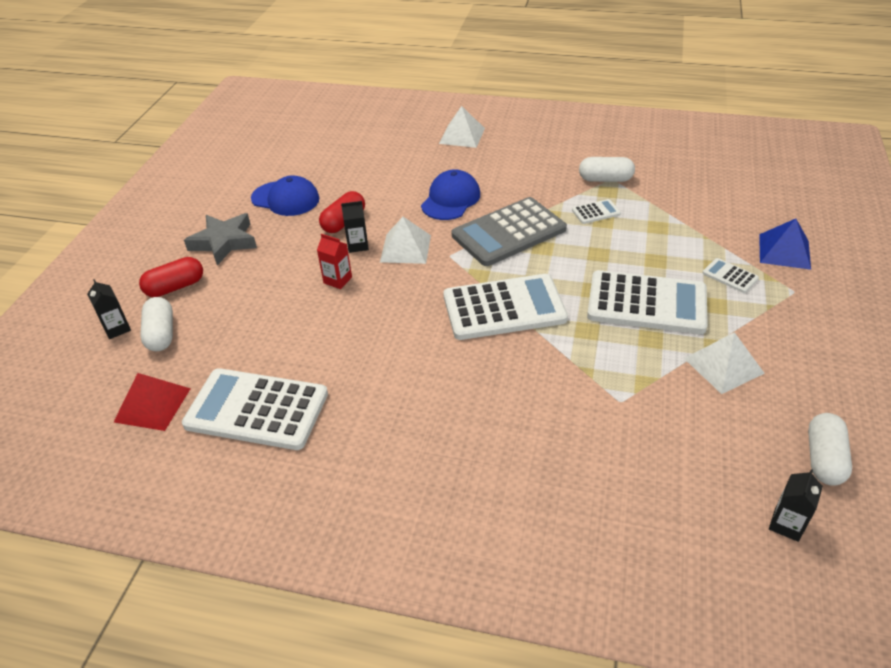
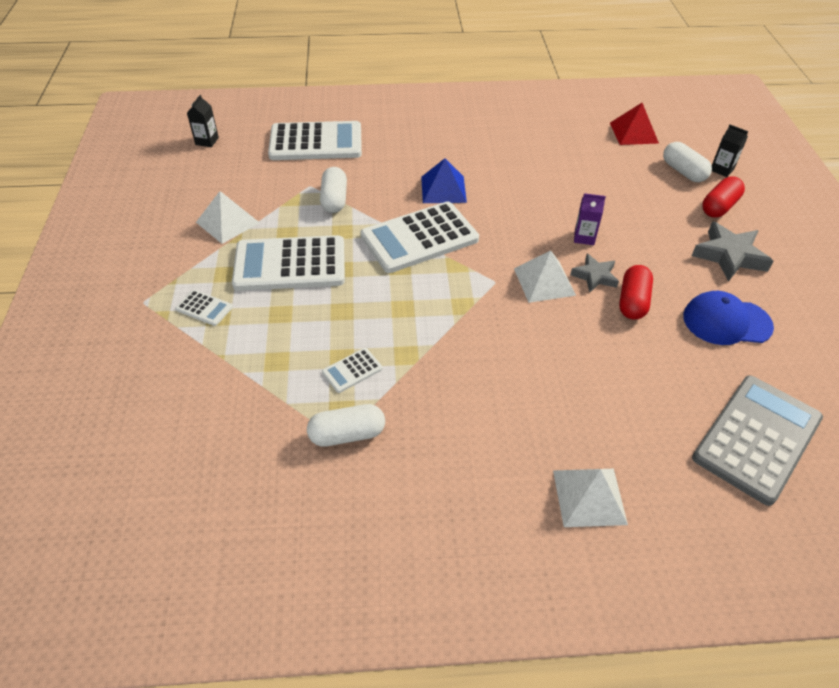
camera: 160 degrees right, 5 degrees up
white calculator [182,368,328,450] -> white calculator moved to [268,121,362,160]
red carton [317,234,352,289] -> purple carton [574,193,606,245]
black carton [341,201,369,253] -> grey star [570,254,619,292]
blue cap [421,169,480,220] -> none
grey calculator [452,197,567,266] -> grey calculator moved to [692,375,823,506]
blue pyramid [759,219,811,270] -> blue pyramid moved to [421,158,467,203]
white capsule [808,413,852,486] -> white capsule moved to [320,167,347,213]

